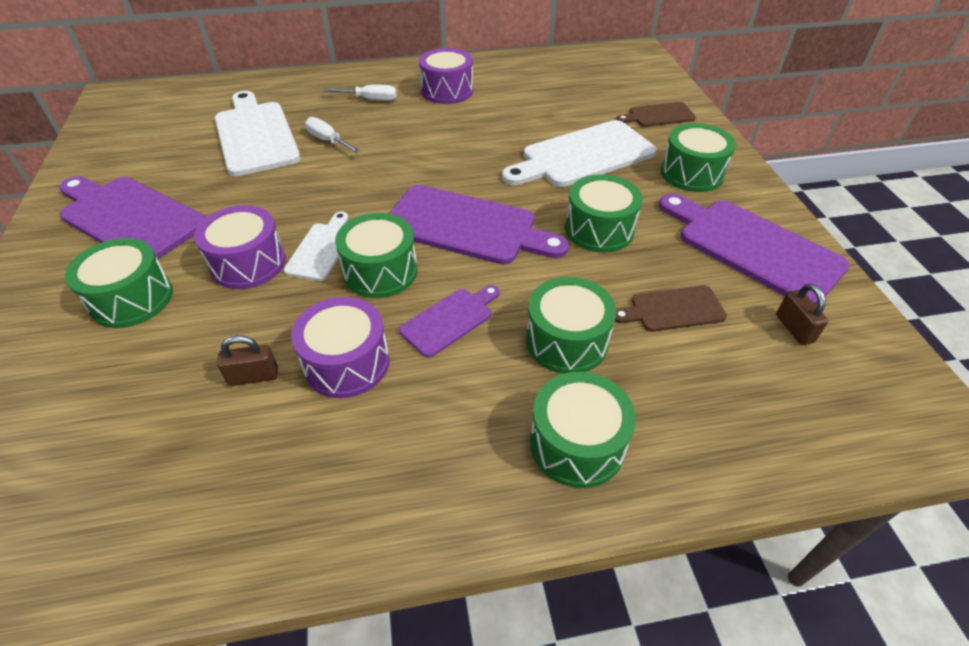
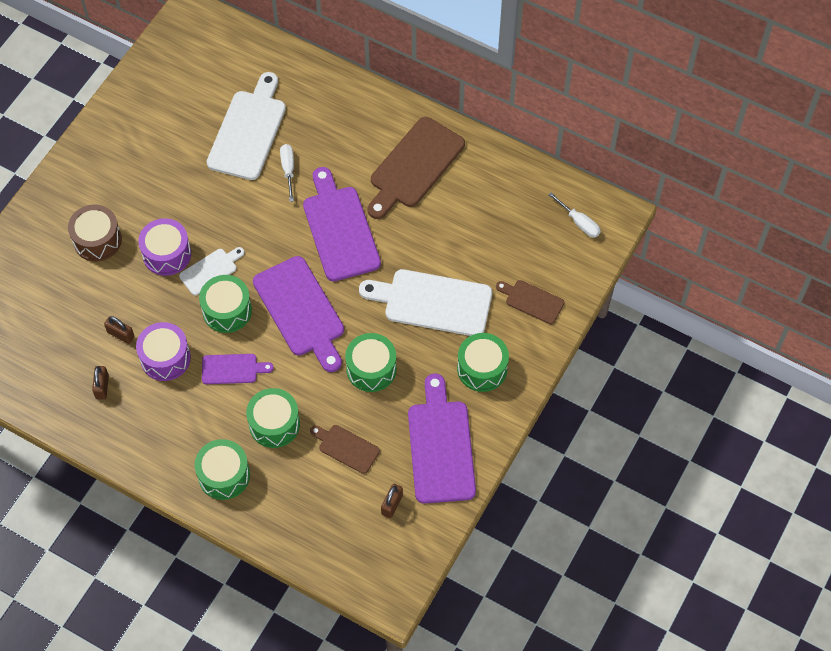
camera: 40 degrees right, 15 degrees up
purple cutting board [59,176,206,259] -> purple cutting board moved to [303,167,381,281]
green drum [65,238,173,328] -> brown drum [68,204,122,262]
white screwdriver [324,85,397,101] -> white screwdriver moved to [548,193,601,237]
purple drum [419,48,473,104] -> brown cutting board [368,117,465,219]
none -> brown padlock [92,366,109,399]

